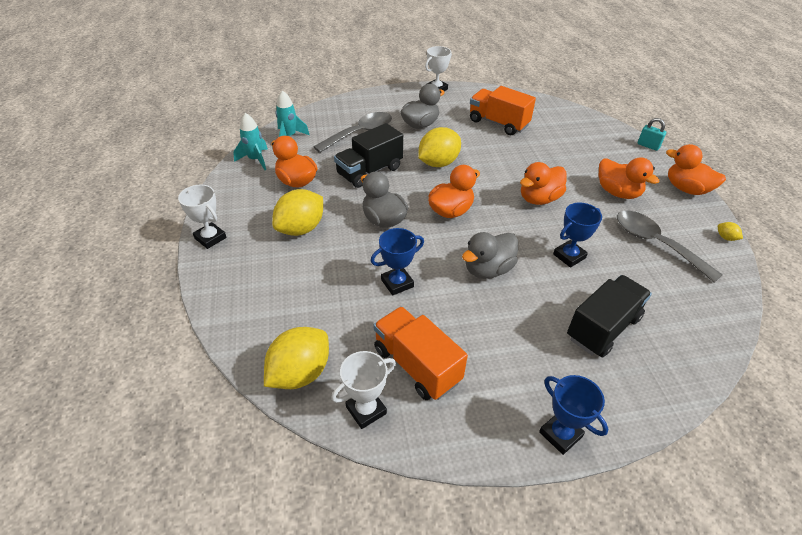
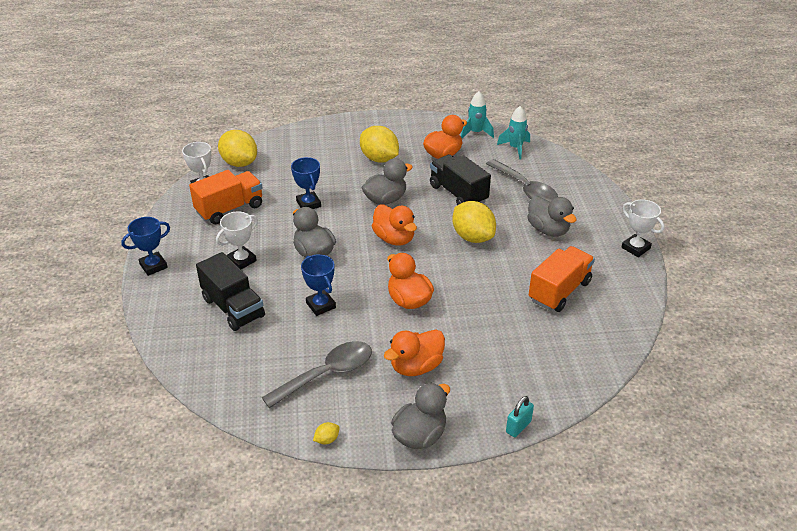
camera: 95 degrees right, 5 degrees down
white trophy [178,185,227,249] -> white trophy moved to [216,211,258,269]
orange duck [666,144,726,195] -> grey duck [391,383,450,449]

